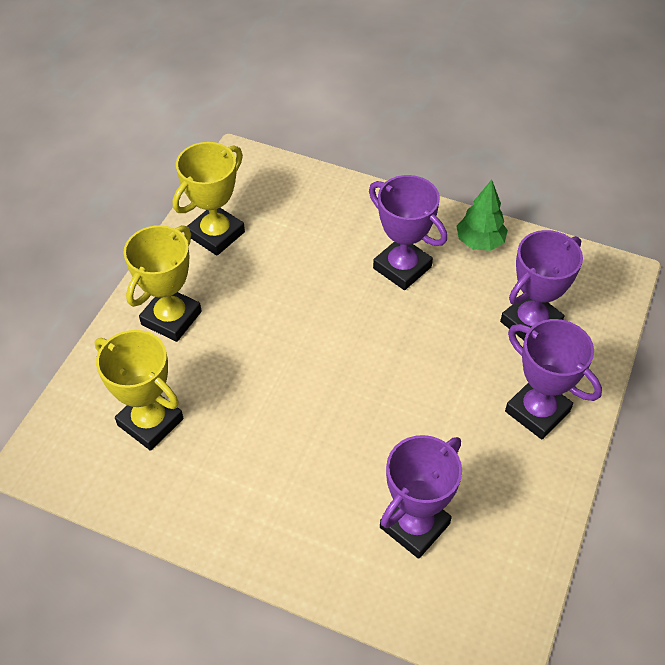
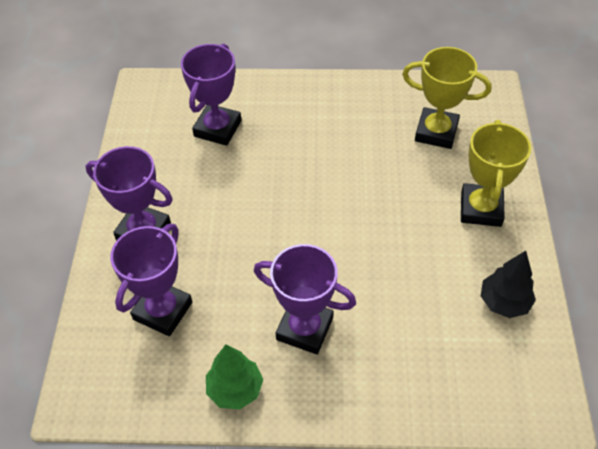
camera: 160 degrees right, 0 degrees up
yellow trophy [173,142,245,256] -> black tree [481,251,536,318]

